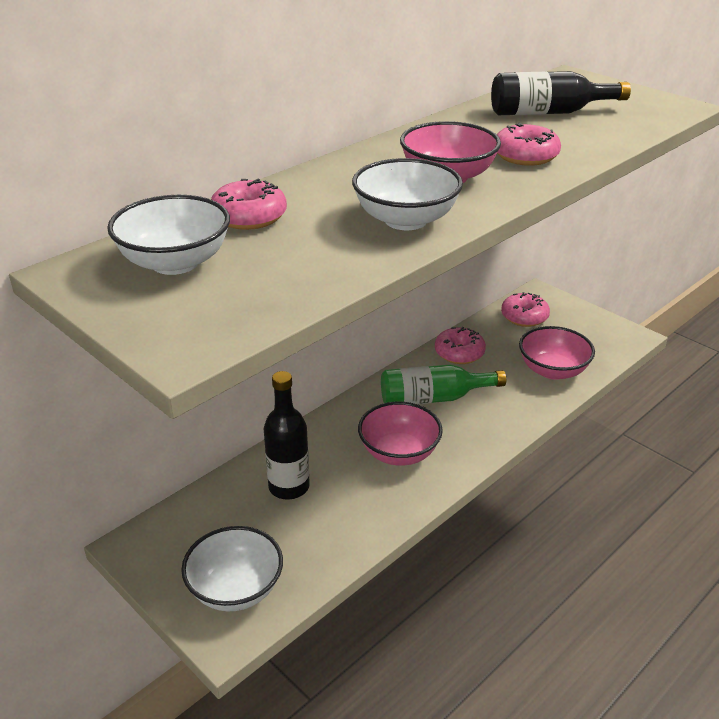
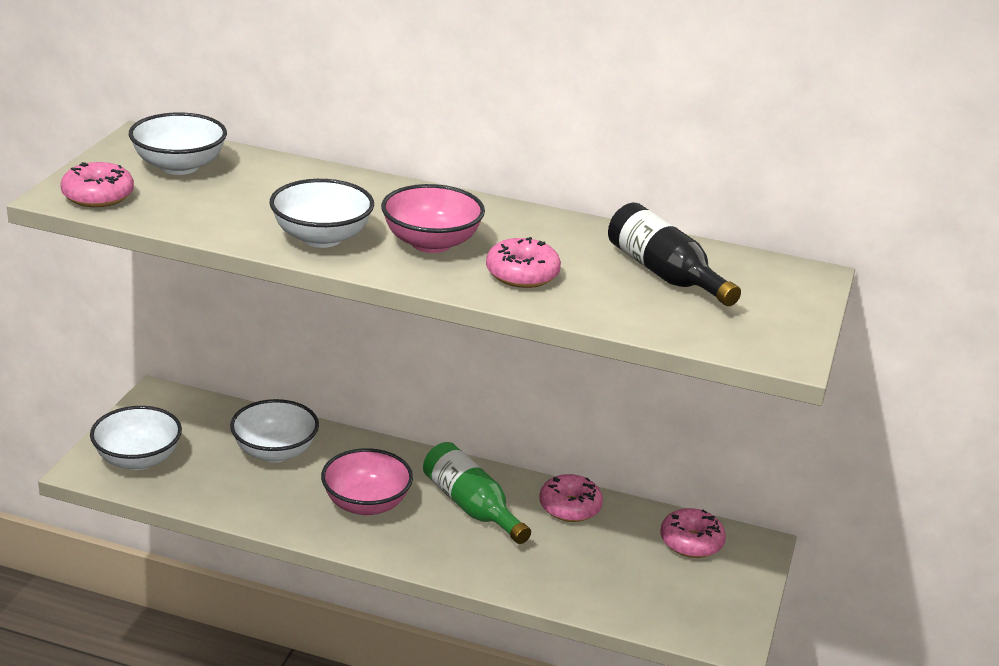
camera: 60 degrees right, 5 degrees down
pink donut [211,179,287,230] -> pink donut moved to [60,162,134,207]
black bottle [264,371,310,500] -> white bowl [230,399,319,462]
pink bowl [519,326,595,380] -> none

